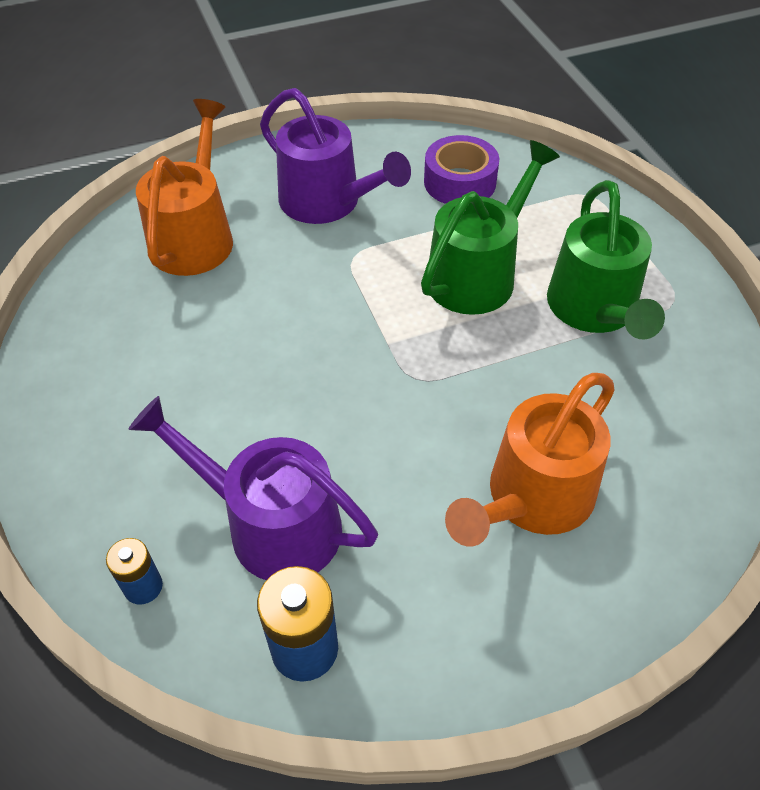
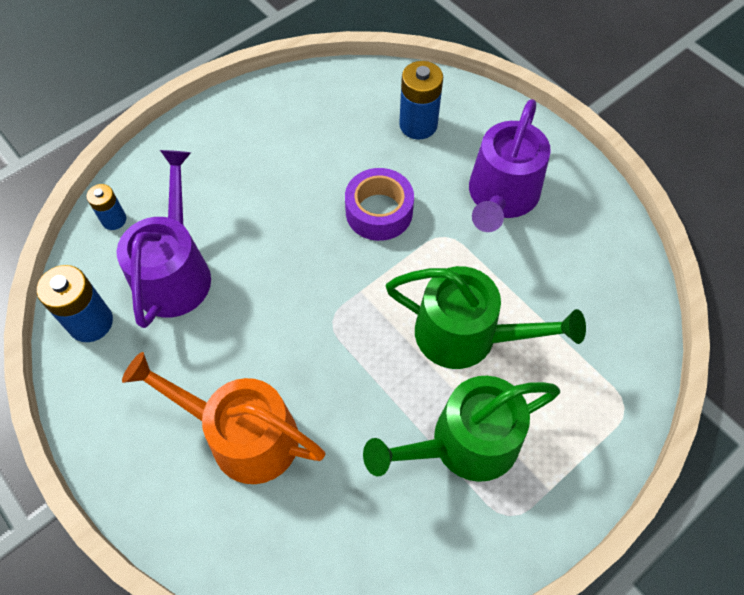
camera: 70 degrees right, 10 degrees up
orange watering can [136,99,233,276] -> blue battery [399,61,443,140]
purple tape [424,135,499,204] -> purple tape moved to [345,168,414,241]

